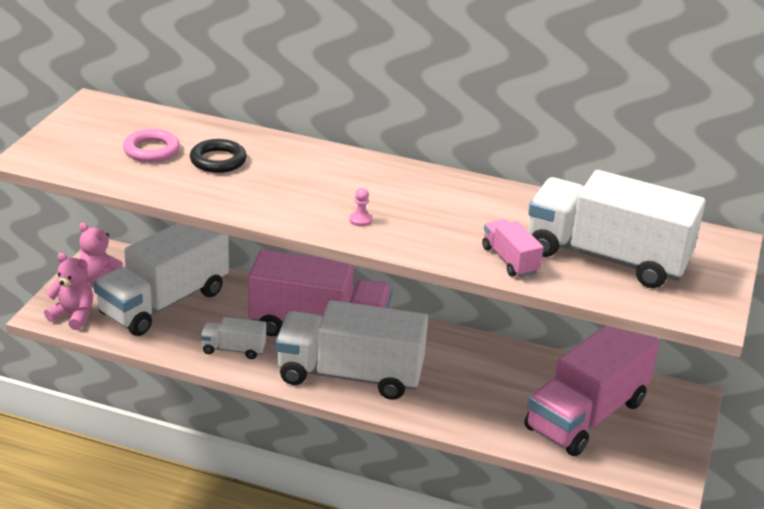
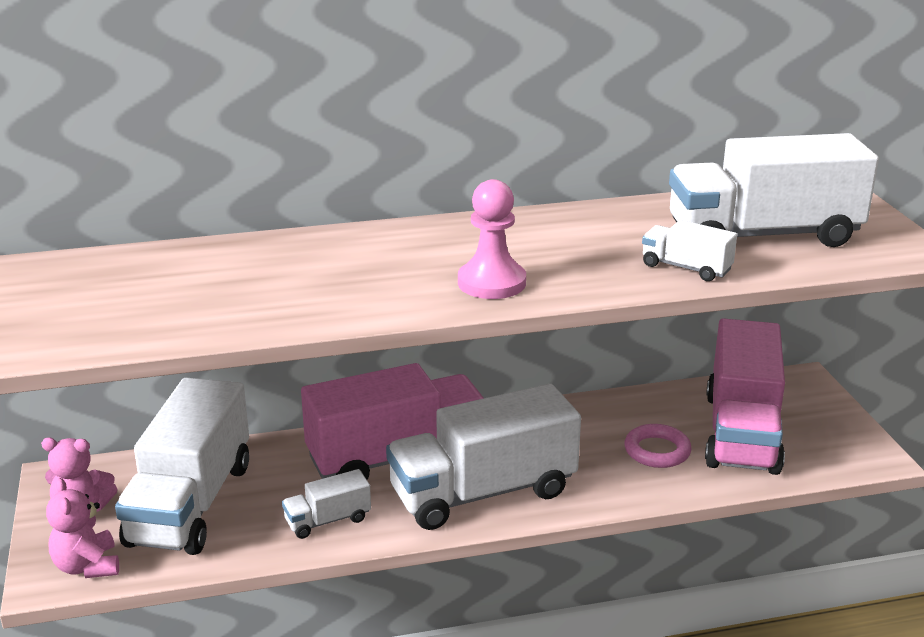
camera: 30 degrees left, 5 degrees down
pink teddy bear [44,253,93,330] -> pink teddy bear turned 105 degrees counterclockwise [46,478,119,578]
pink ring [123,129,180,162] -> pink ring moved to [625,424,692,468]
black ring [190,139,247,173] -> none
pink pawn [349,188,372,227] -> pink pawn [458,179,526,299], size x2.32
pink truck [482,219,544,277] -> white truck [642,220,737,281]

